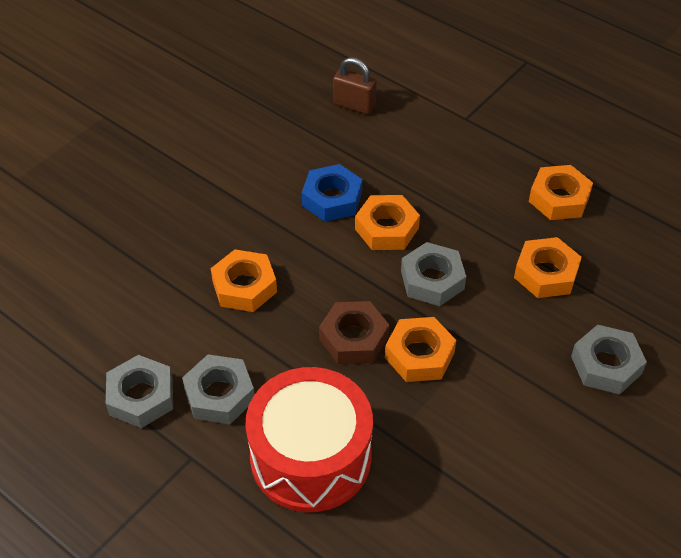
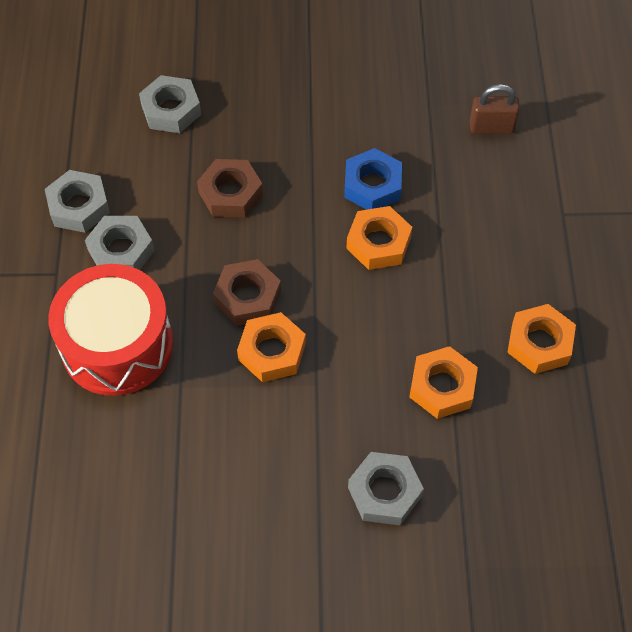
camera: 50 degrees right, 10 degrees up
orange nut [211,249,277,312] -> brown nut [197,159,263,218]
brown padlock [333,57,377,114] -> brown padlock turned 75 degrees counterclockwise [470,84,520,134]
grey nut [401,242,466,306] -> grey nut moved to [139,75,201,133]

